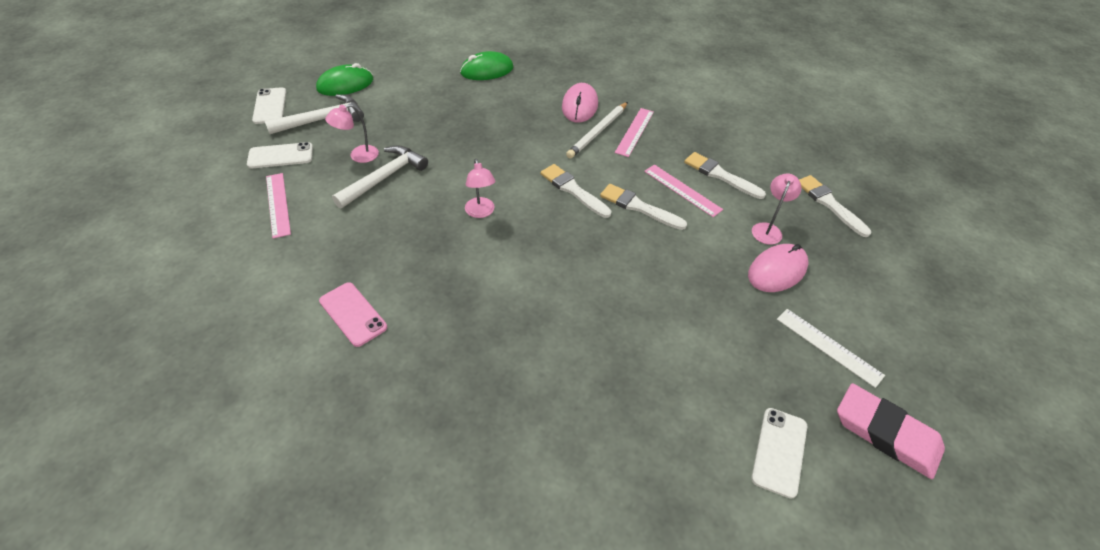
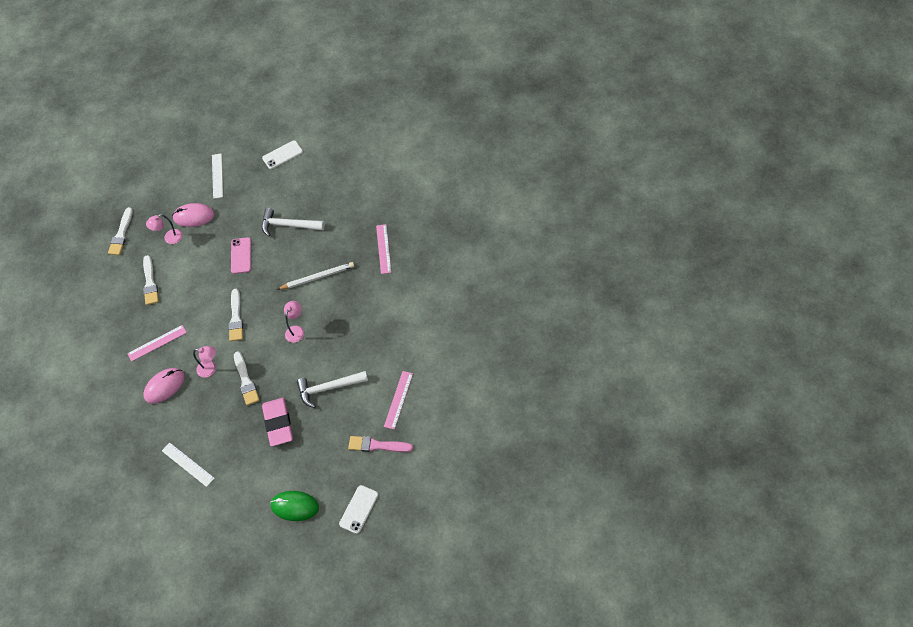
camera: 135 degrees left, 10 degrees up
white phone [247,142,313,168] -> pink brush [348,436,413,452]
white hammer [265,94,364,134] -> white hammer moved to [262,208,325,236]
pink phone [319,282,387,347] -> pink phone moved to [231,237,251,274]
pink lamp [325,104,379,163] -> pink lamp moved to [193,346,216,378]
green mouse [460,51,513,80] -> white ruler [162,443,215,487]
white pencil [566,102,628,159] -> white pencil moved to [278,262,354,290]
white brush [600,184,687,230] -> white brush moved to [234,351,260,406]
pink ruler [644,165,723,217] -> pink ruler moved to [376,224,391,274]
pink eraser [837,383,945,479] -> pink eraser moved to [262,398,293,447]

